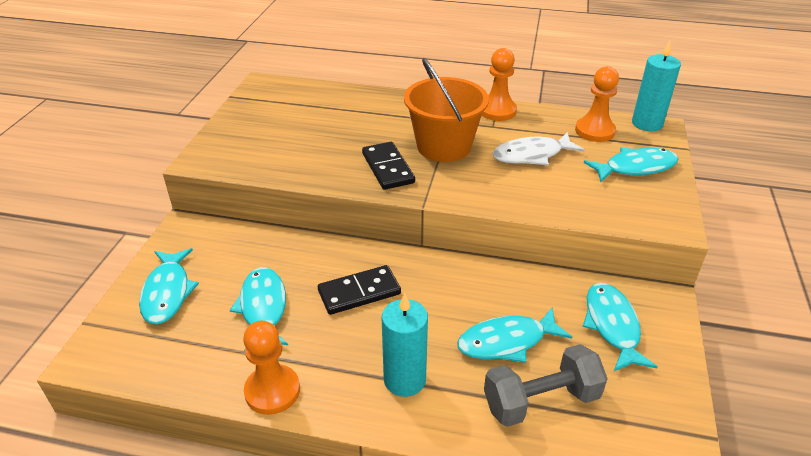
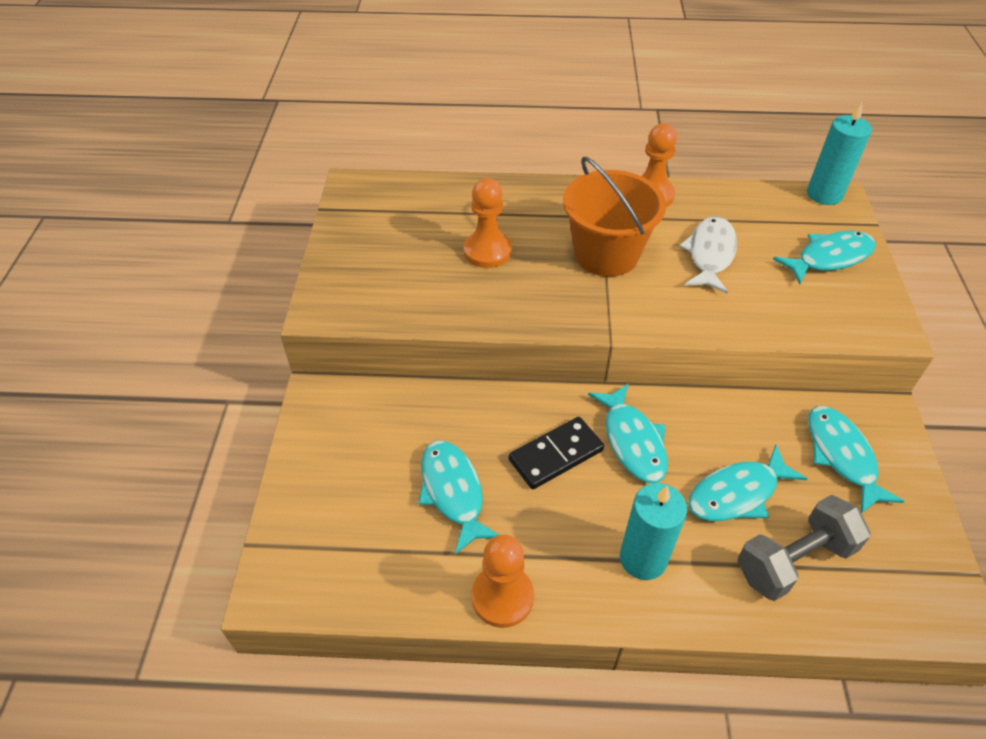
camera: 10 degrees left, 10 degrees up
turquoise fish [139,248,199,324] -> turquoise fish moved to [588,384,668,483]
black domino [362,142,415,190] -> none
white fish [492,132,584,165] -> white fish turned 135 degrees clockwise [679,216,737,293]
orange pawn [575,66,619,142] -> orange pawn moved to [464,178,512,268]

